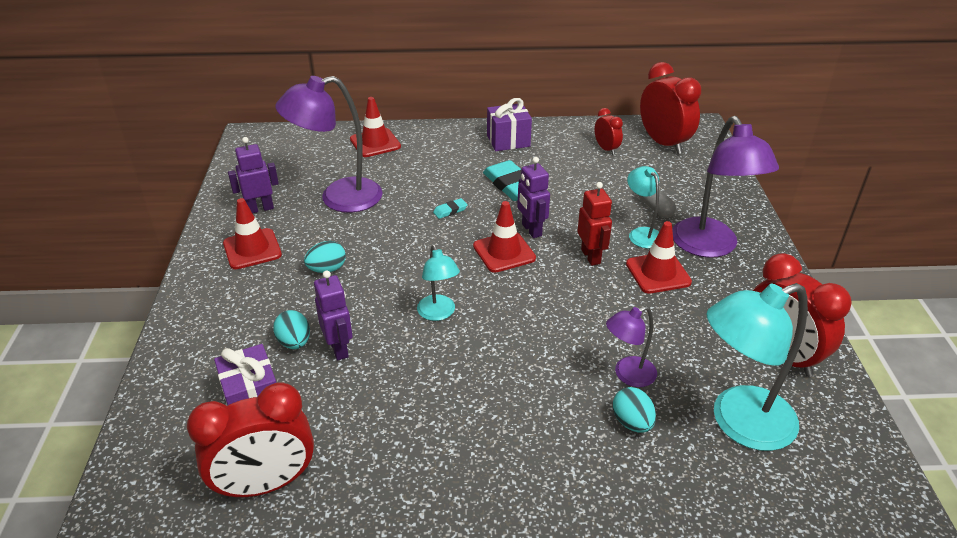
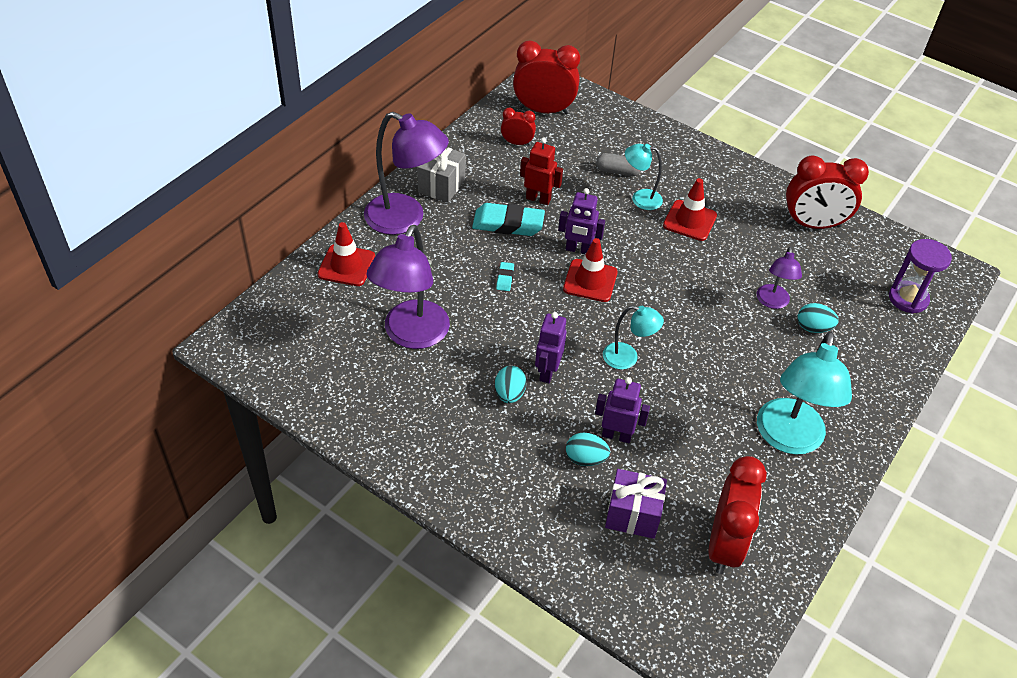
camera: 55 degrees left, 10 degrees up
red traffic cone [223,198,282,269] -> none
purple robot [228,137,279,214] -> purple robot moved to [535,312,567,383]
purple gift [487,98,532,151] -> grey gift [417,147,466,203]
red robot [577,182,612,266] -> red robot moved to [520,138,563,205]
purple lamp [672,116,779,258] -> purple lamp moved to [364,112,449,235]
turquoise lamp [706,283,808,451] -> turquoise lamp moved to [757,332,852,455]
none -> purple hourglass [889,239,952,314]

